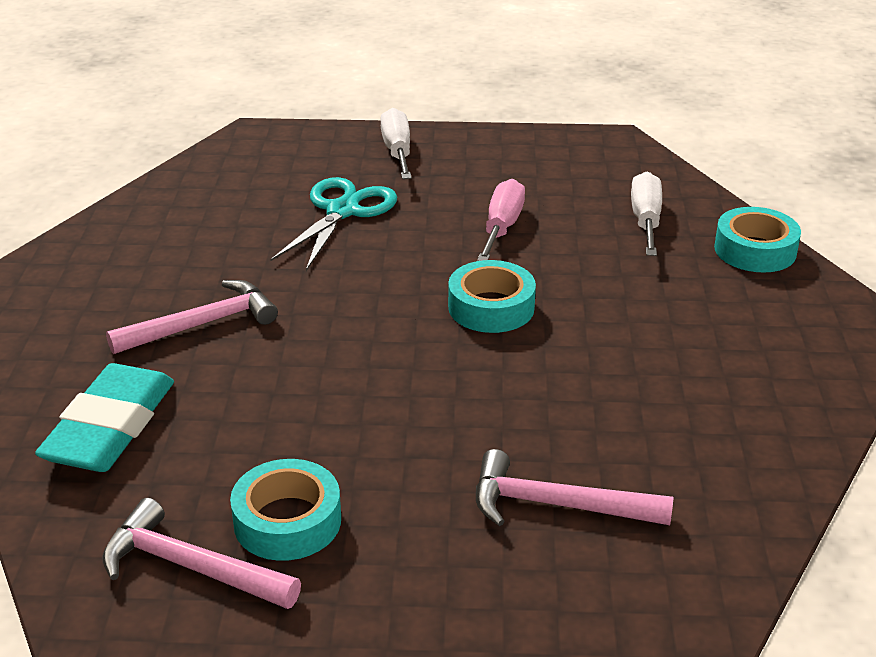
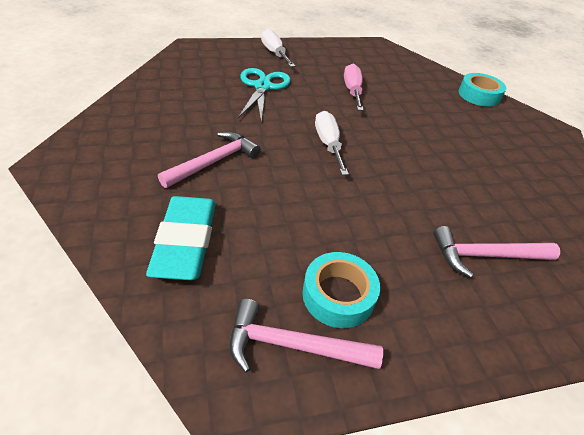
camera: 20 degrees left, 10 degrees up
turquoise tape [448,260,536,333] -> none
white screwdriver [631,172,662,256] -> white screwdriver moved to [315,111,349,175]

